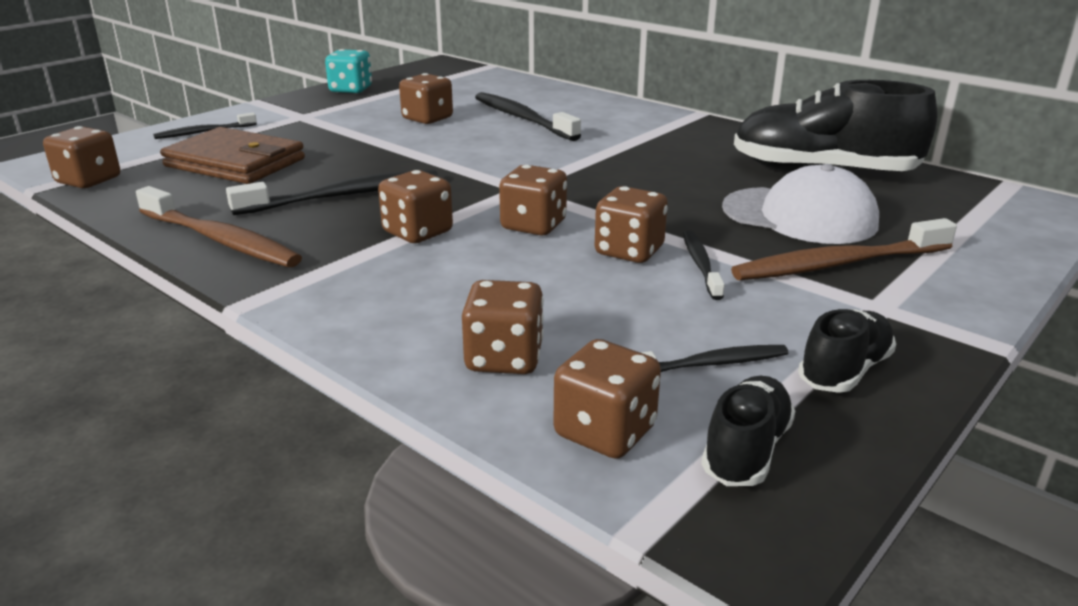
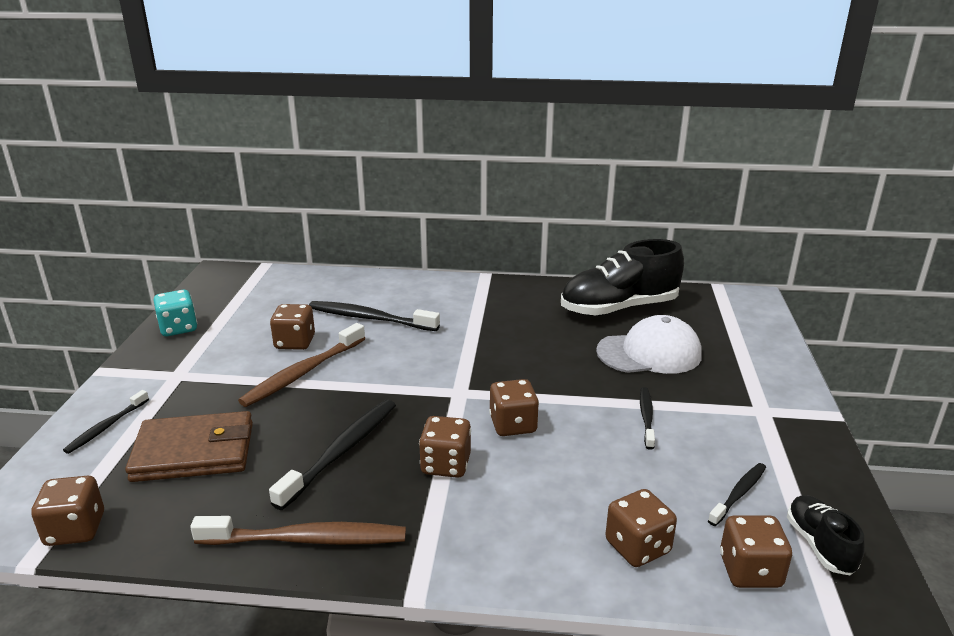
camera: 35 degrees left, 0 degrees up
brown dice [595,186,668,263] -> none
black toothbrush [683,230,725,300] -> black toothbrush turned 45 degrees clockwise [640,387,655,450]
brown toothbrush [731,218,957,280] -> brown toothbrush moved to [238,323,365,407]
black shoe [798,309,896,393] -> none

